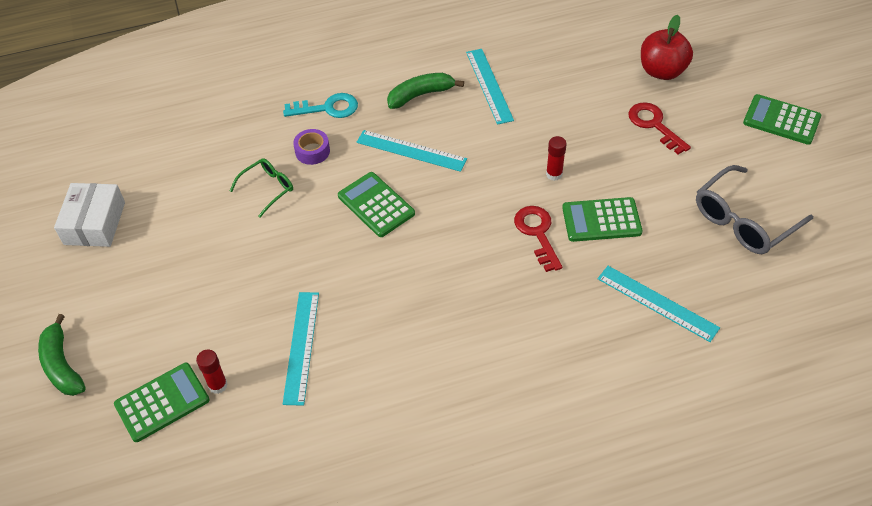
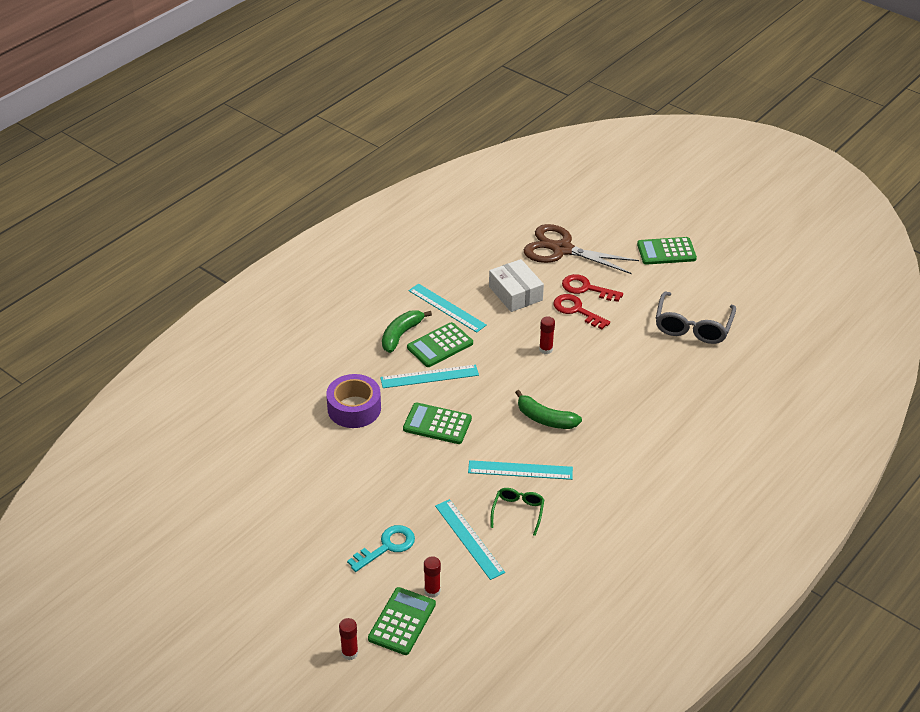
camera: 35 degrees left, 10 degrees down
green banana [38,314,86,396] -> green banana moved to [515,390,582,429]
white box [54,183,125,247] -> white box moved to [489,259,544,312]
green glasses [230,158,293,217] -> green glasses moved to [491,488,544,536]
turquoise key [283,93,358,118] -> turquoise key moved to [347,525,415,572]
purple tape [293,129,330,165] -> purple tape [326,374,381,428], size x1.74
red key [514,206,562,272] -> red key moved to [553,294,610,329]
green calculator [562,197,643,242] -> green calculator moved to [407,322,473,367]
turquoise ruler [598,266,720,342] -> turquoise ruler moved to [468,460,573,480]
red apple [641,15,693,80] -> brown scissors [524,224,639,274]
none -> red glue stick [339,618,358,660]

